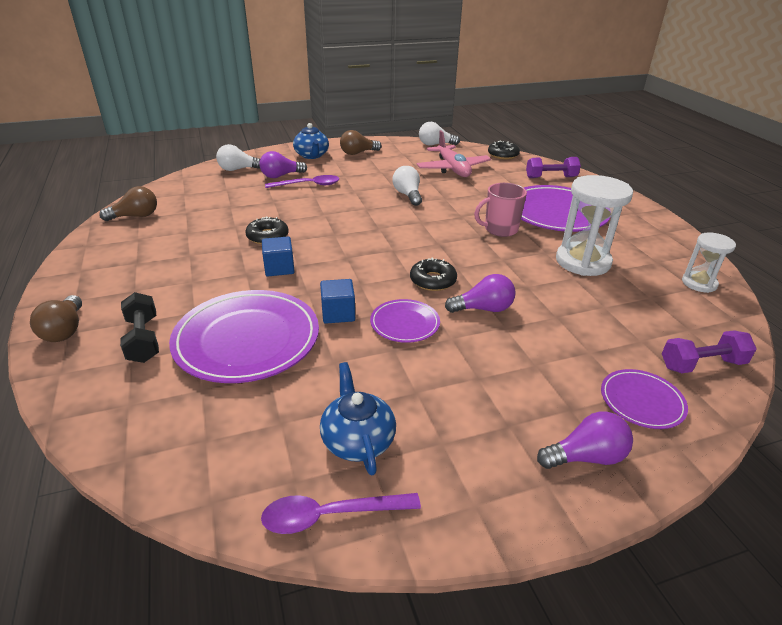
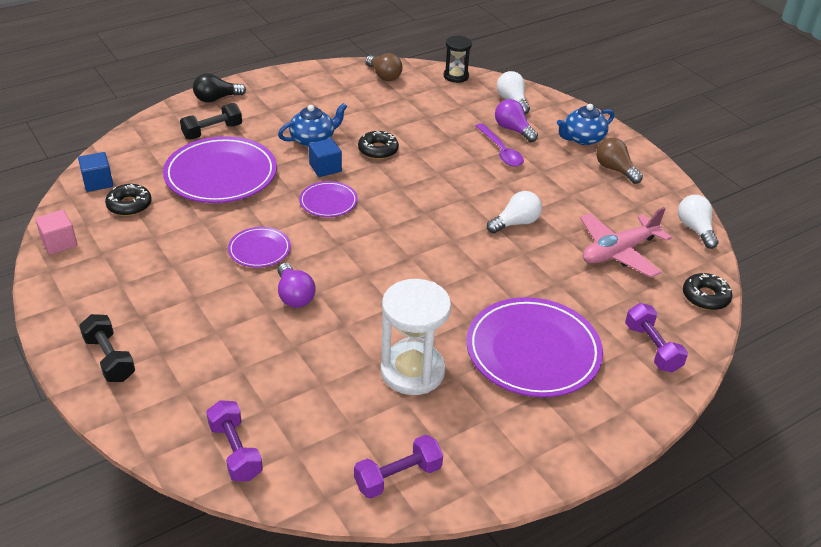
camera: 75 degrees right, 5 degrees up
brown light bulb [30,295,82,342] -> black light bulb [193,73,246,103]
purple spoon [261,493,421,534] -> pink cube [35,210,77,255]
blue cube [320,279,355,324] -> blue cube moved to [78,152,113,192]
blue teapot [320,362,396,475] -> blue teapot moved to [278,103,347,147]
black donut [410,258,457,291] -> black donut moved to [105,184,152,216]
pink mug [474,183,527,237] -> none
purple light bulb [537,412,633,469] -> black dumbbell [79,314,135,382]
purple plate [601,369,688,429] -> purple plate moved to [299,181,358,217]
white hourglass [682,233,736,293] -> purple dumbbell [354,435,443,499]
none -> black hourglass [444,36,472,83]

